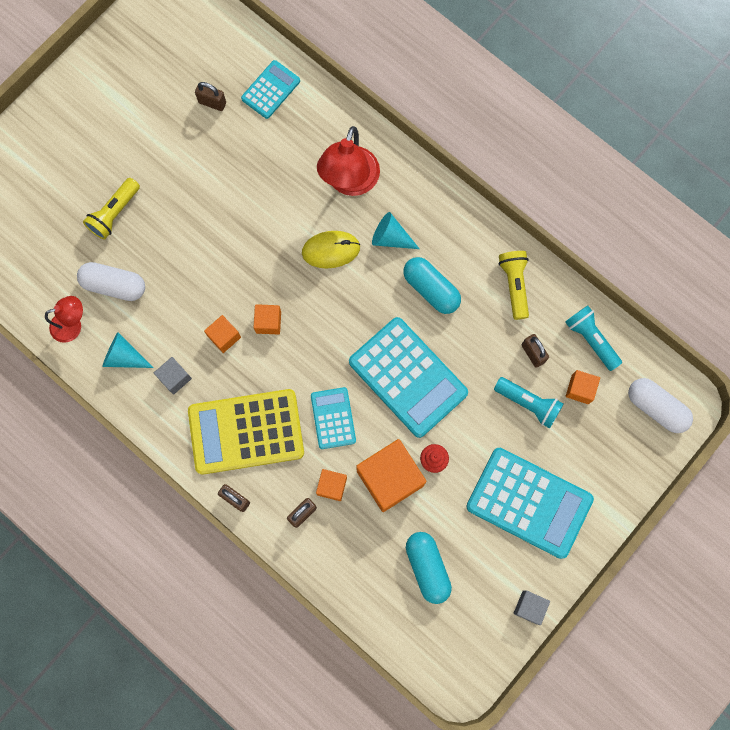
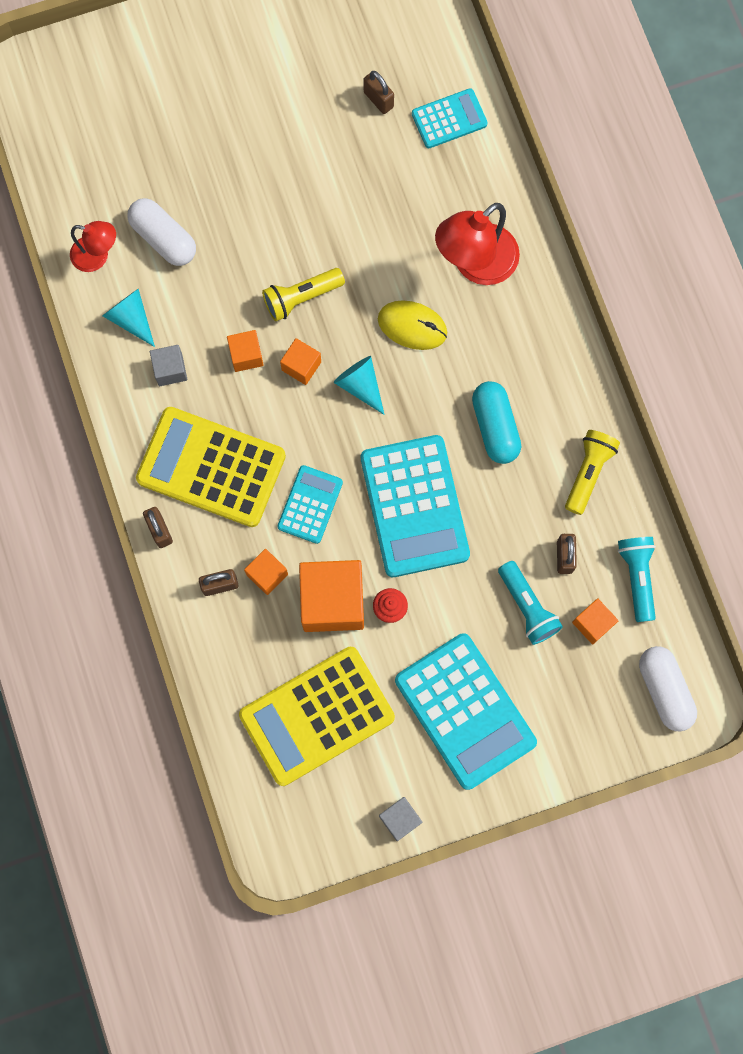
camera: 30 degrees right, 0 degrees up
yellow flashlight [83,178,140,240] -> yellow flashlight moved to [262,268,345,321]
turquoise cone [372,212,420,249] -> turquoise cone moved to [334,356,385,415]
turquoise capsule [406,532,452,604] -> yellow calculator [239,647,395,786]

